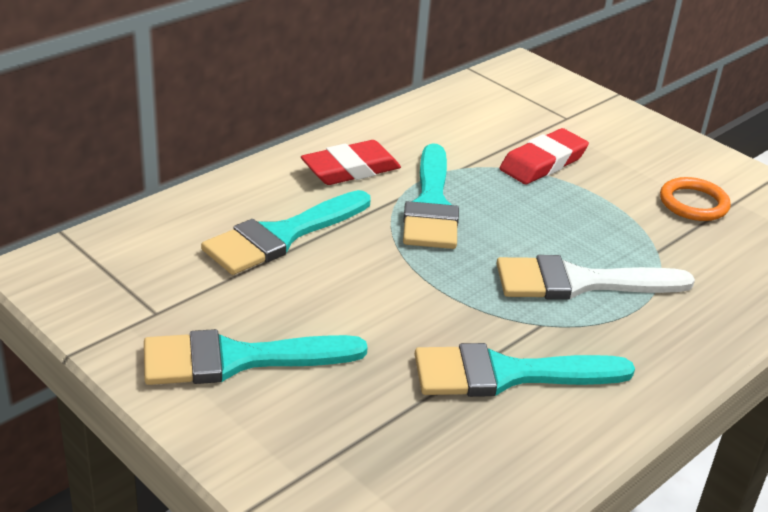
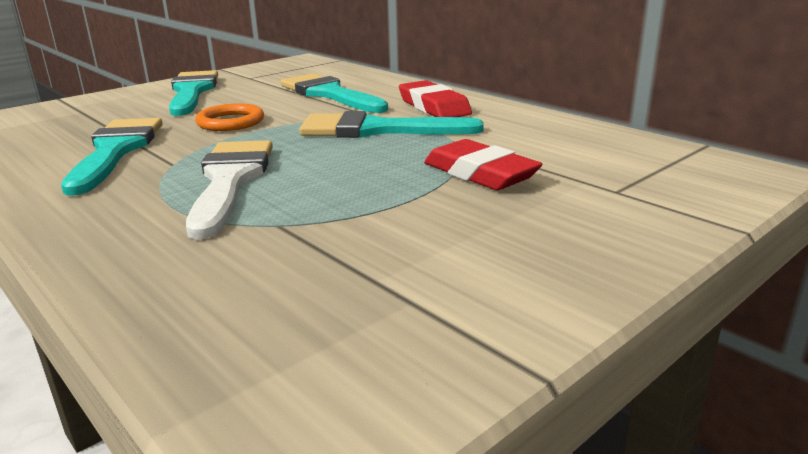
camera: 95 degrees right, 10 degrees down
orange ring [660,177,731,221] -> orange ring moved to [195,103,264,131]

